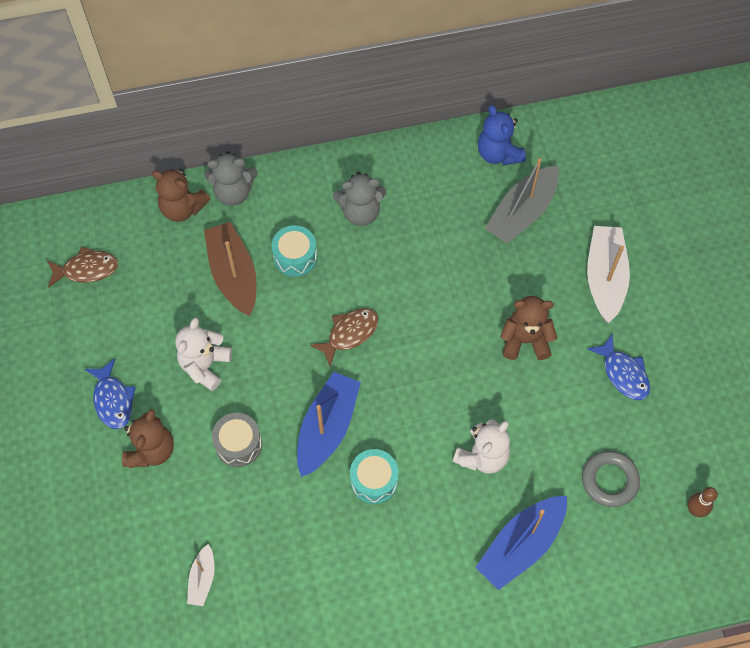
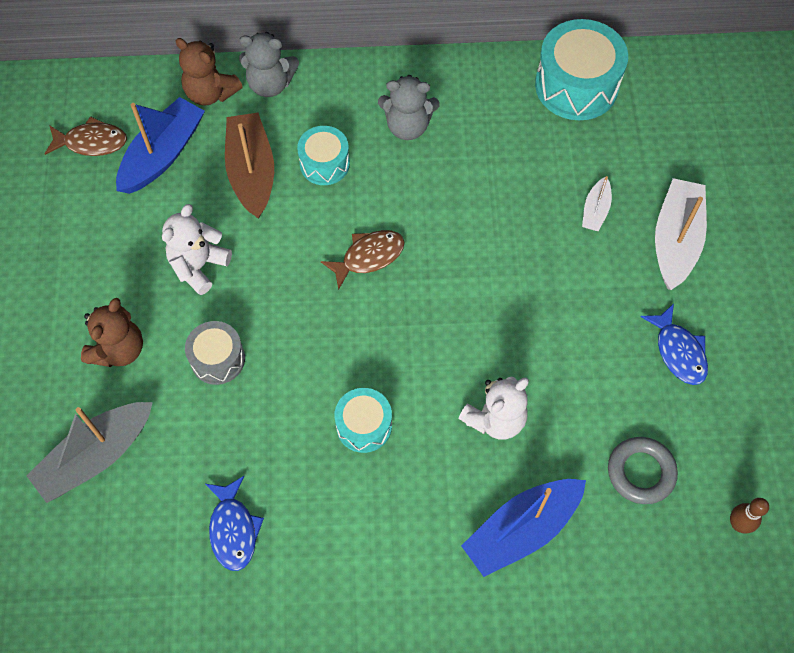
camera: 10 degrees right, 0 degrees up
blue fish [85,359,136,429] -> blue fish moved to [205,476,264,571]
white boat [187,544,214,606] -> white boat moved to [582,176,612,231]
blue boat [297,372,361,477] -> blue boat moved to [116,97,205,194]
blue teddy bear [478,105,526,165] -> turquoise drum [535,19,628,120]
grey boat [485,158,559,244] -> grey boat moved to [26,402,153,503]
brown teddy bear [500,296,557,360] -> none

